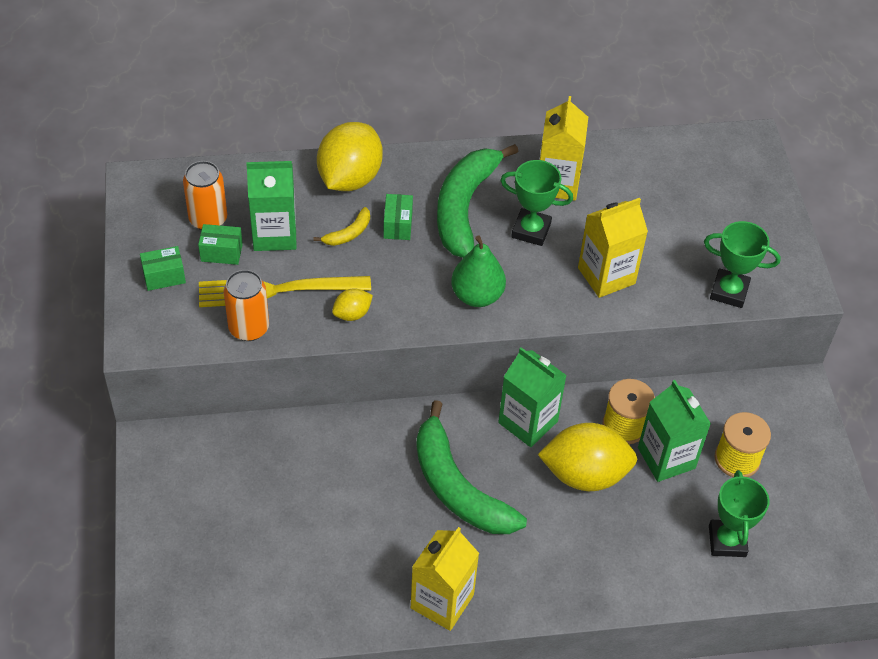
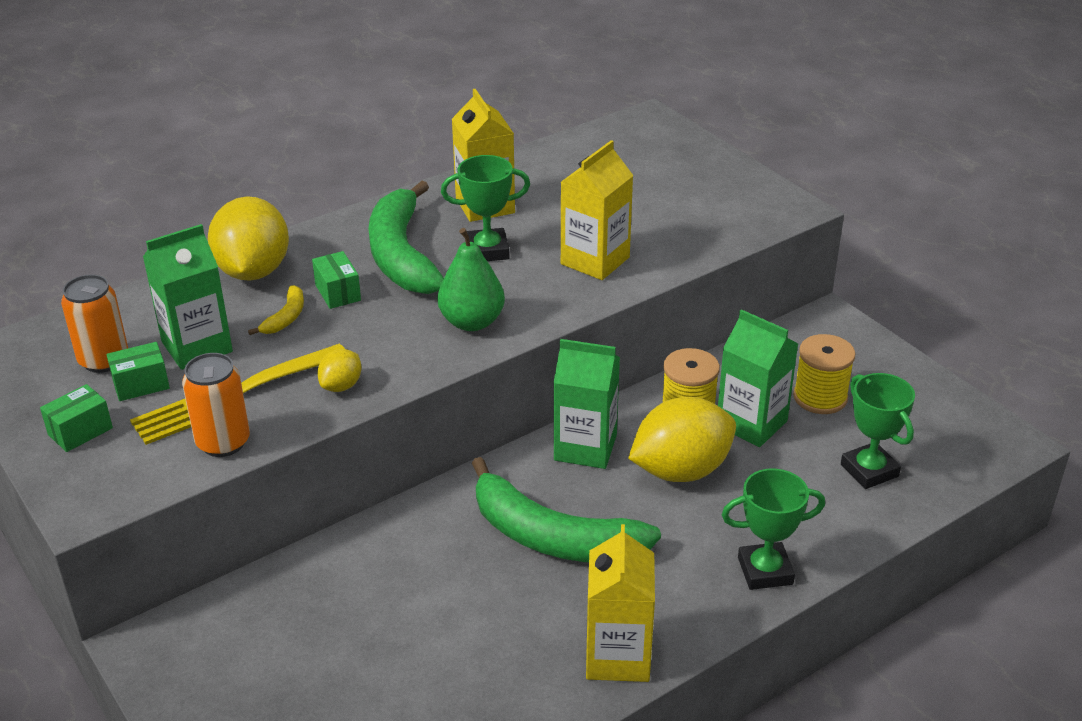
camera: 25 degrees left, 15 degrees down
green trophy [704,221,781,308] -> green trophy moved to [722,468,825,590]

